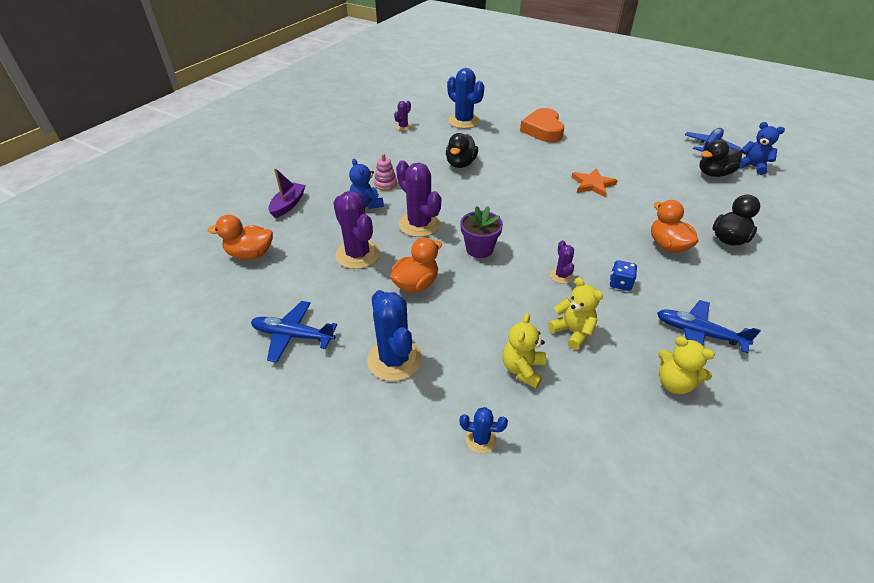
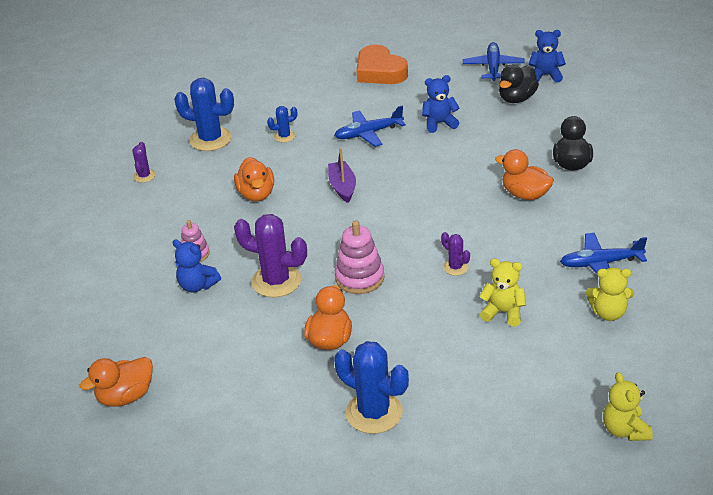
camera: 30 degrees left, 5 degrees down
blue plane [251,301,337,363] -> blue plane moved to [334,105,406,147]
purple boat [268,168,306,218] -> purple boat moved to [328,148,356,203]
purple cactus [333,191,380,269] -> none
black duck [446,133,478,168] -> orange duck [234,157,274,201]
purple flower pot [460,206,503,258] -> pink stacking toy [335,220,385,294]
blue cactus [460,407,508,454] -> blue cactus moved to [267,106,297,142]
yellow teddy bear [503,313,546,388] -> yellow teddy bear moved to [603,372,653,441]
orange heart [520,108,564,142] -> orange heart moved to [356,45,408,84]
orange star [571,168,618,198] -> none
blue dice [609,260,637,291] -> none
none -> blue teddy bear [422,75,459,133]

